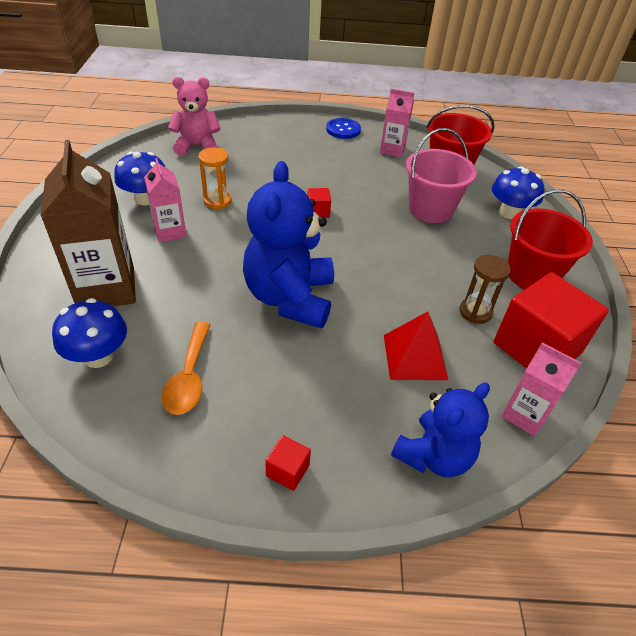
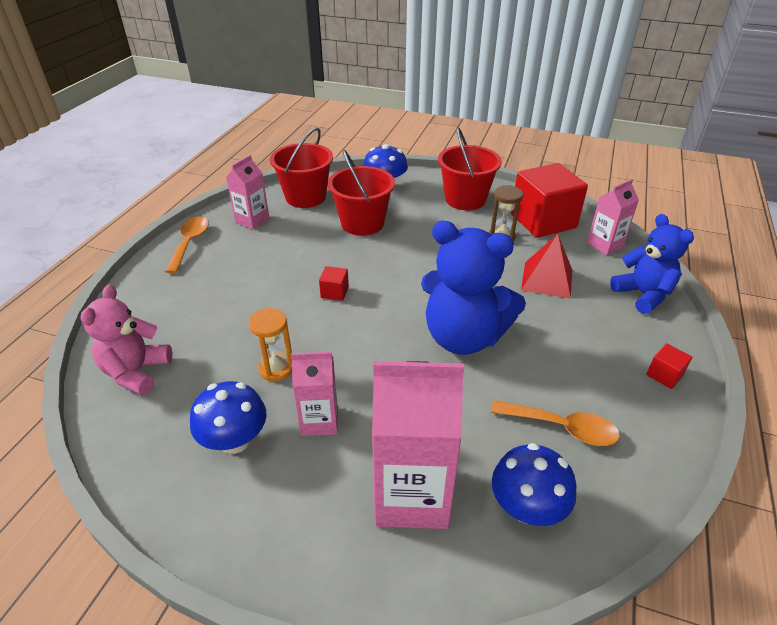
camera: 70 degrees left, 5 degrees down
brown carton [41,140,136,306] -> pink carton [372,361,464,529]
blue button [326,118,361,139] -> orange spoon [165,216,209,274]
pink bucket [406,128,477,223] -> red bucket [328,150,395,236]

